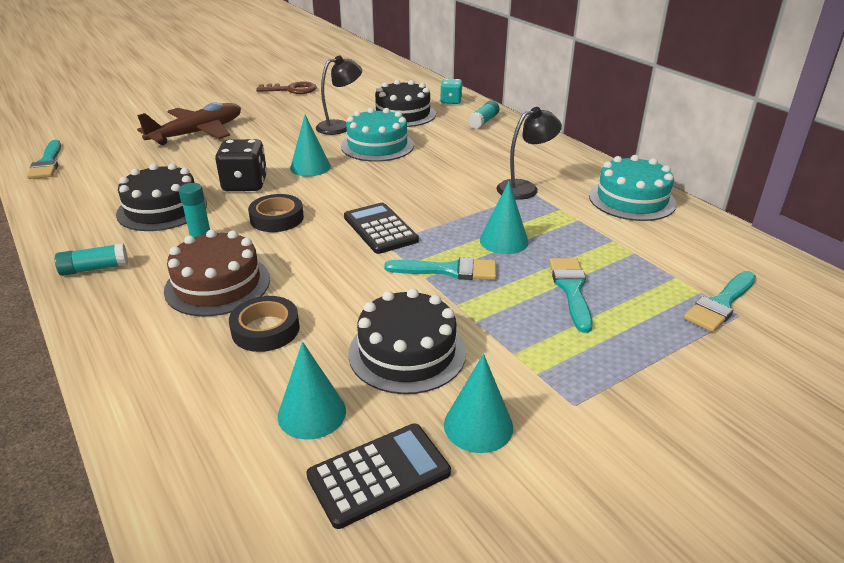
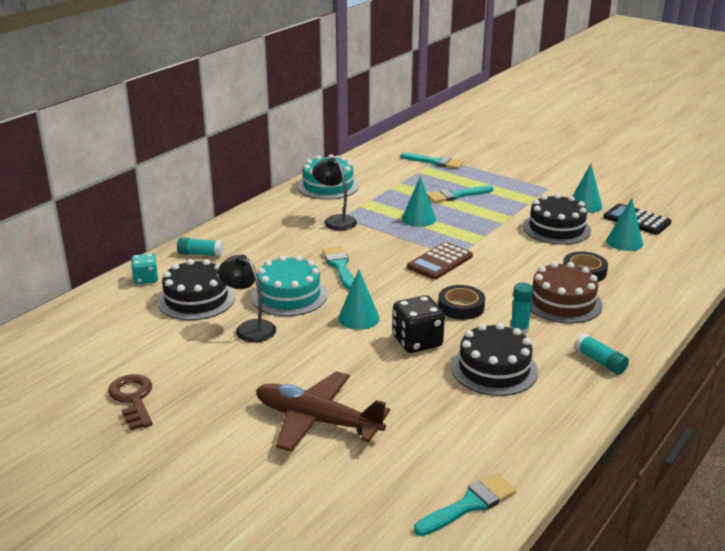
camera: 110 degrees left, 5 degrees down
black calculator [344,203,419,254] -> brown calculator [407,242,473,280]
turquoise brush [384,257,496,280] -> turquoise brush moved to [322,246,354,290]

